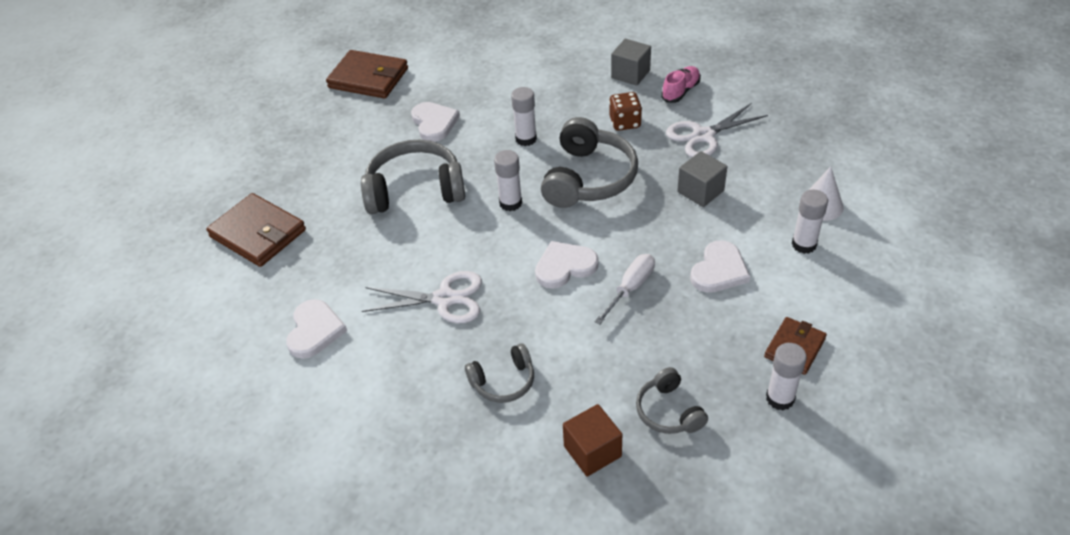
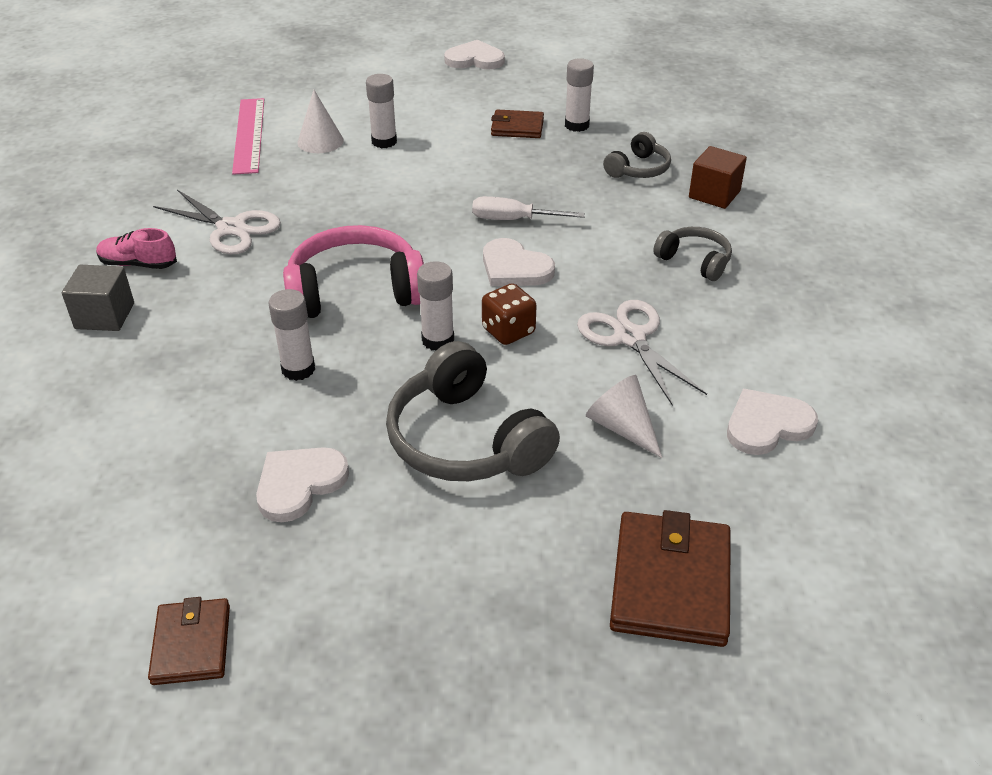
camera: 120 degrees left, 5 degrees down
brown wallet [326,50,408,98] -> brown wallet [148,597,230,685], size x0.60
grey headphones [541,117,638,208] -> pink headphones [283,225,424,318]
brown dice [609,92,642,131] -> brown dice moved to [482,283,536,345]
grey cube [677,151,727,207] -> none
white heart [690,240,750,293] -> white heart moved to [444,40,505,70]
none -> pink ruler [232,98,264,175]
none -> white cone [586,375,662,458]

